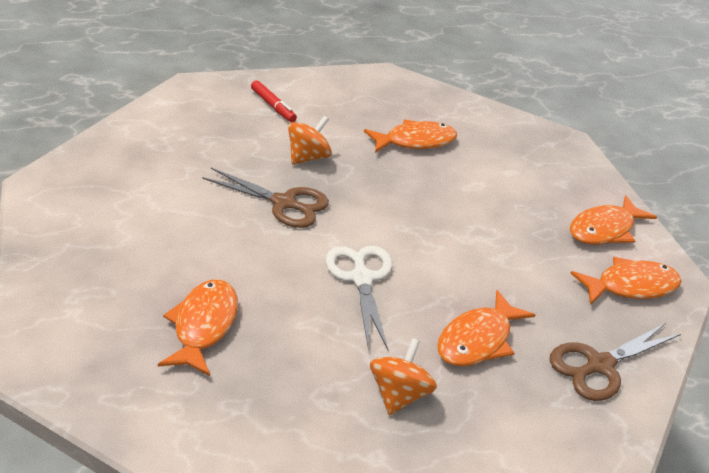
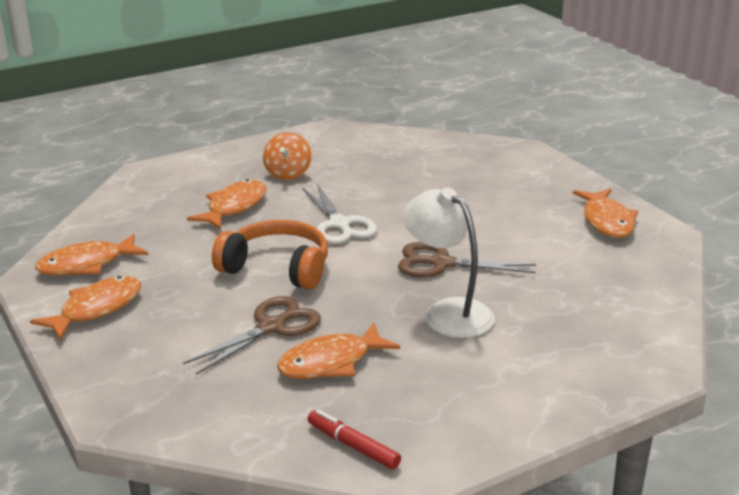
camera: 170 degrees right, 10 degrees down
orange fish [158,279,238,376] -> orange fish moved to [573,189,638,238]
red marker [251,80,297,122] -> red marker moved to [307,410,401,469]
orange spinning top [288,116,332,165] -> white lamp [403,187,495,338]
brown scissors [550,323,681,401] -> brown scissors moved to [183,296,321,375]
none -> orange headphones [212,220,328,290]

